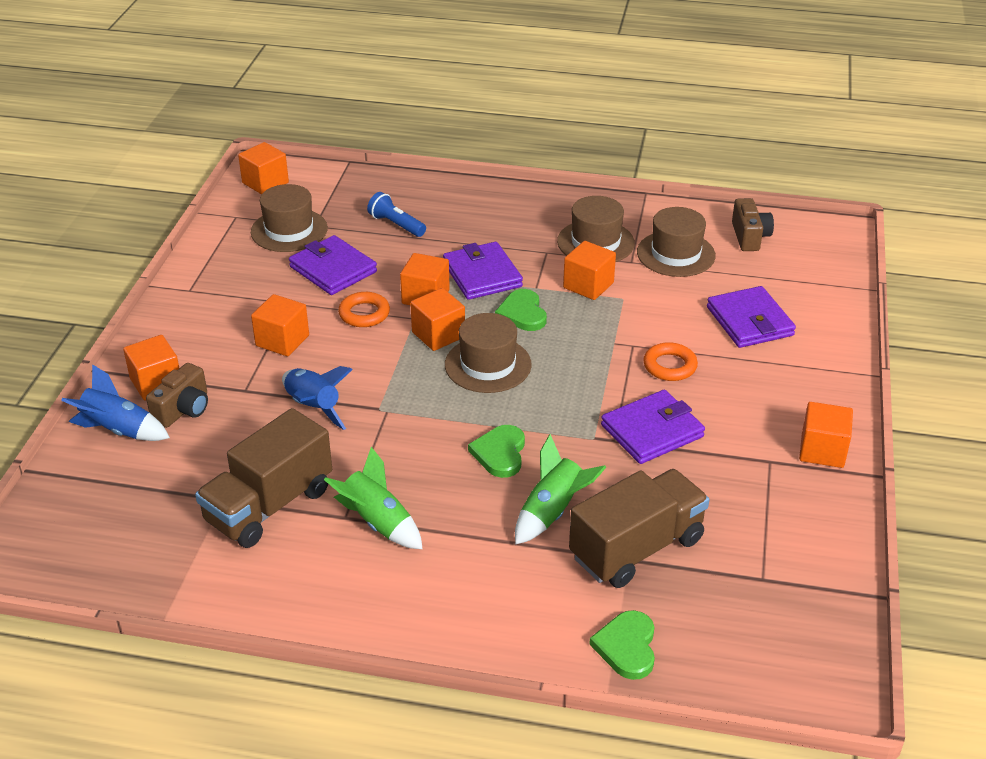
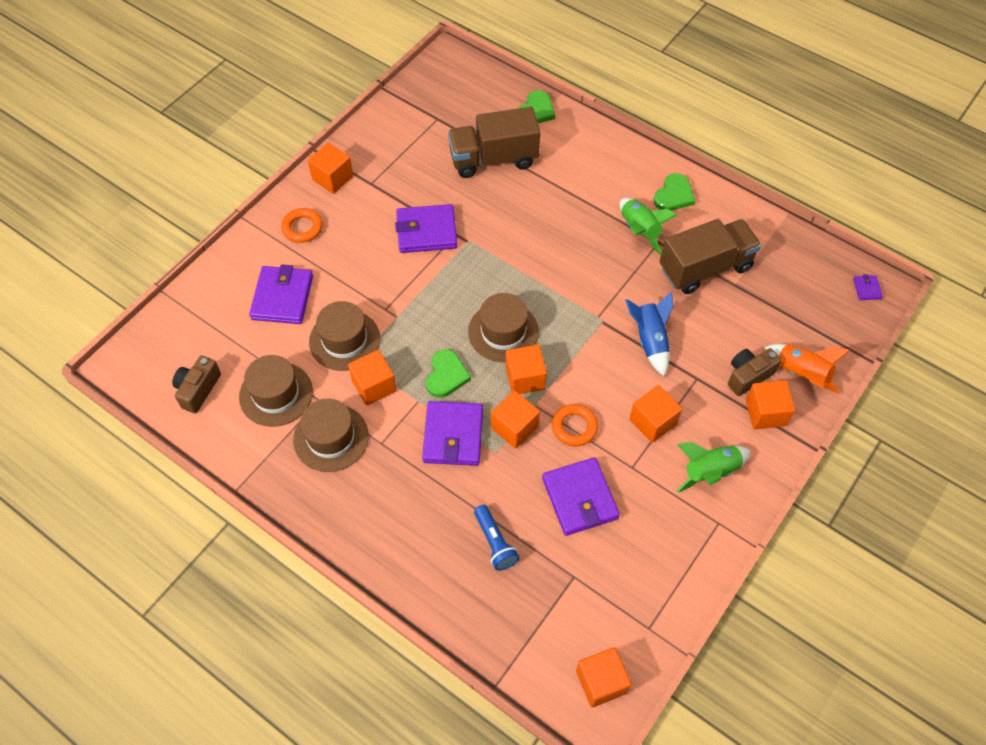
camera: 155 degrees left, 20 degrees up
blue rocket [61,364,170,441] -> orange rocket [764,344,850,394]
brown hat [251,184,328,252] -> brown hat moved to [309,301,380,371]
green heart [468,425,525,478] -> green heart moved to [654,173,695,211]
green rocket [515,434,606,544] -> green rocket moved to [676,442,751,493]
orange ring [643,342,698,381] -> orange ring moved to [281,208,323,243]
none -> purple wallet [853,274,883,300]

